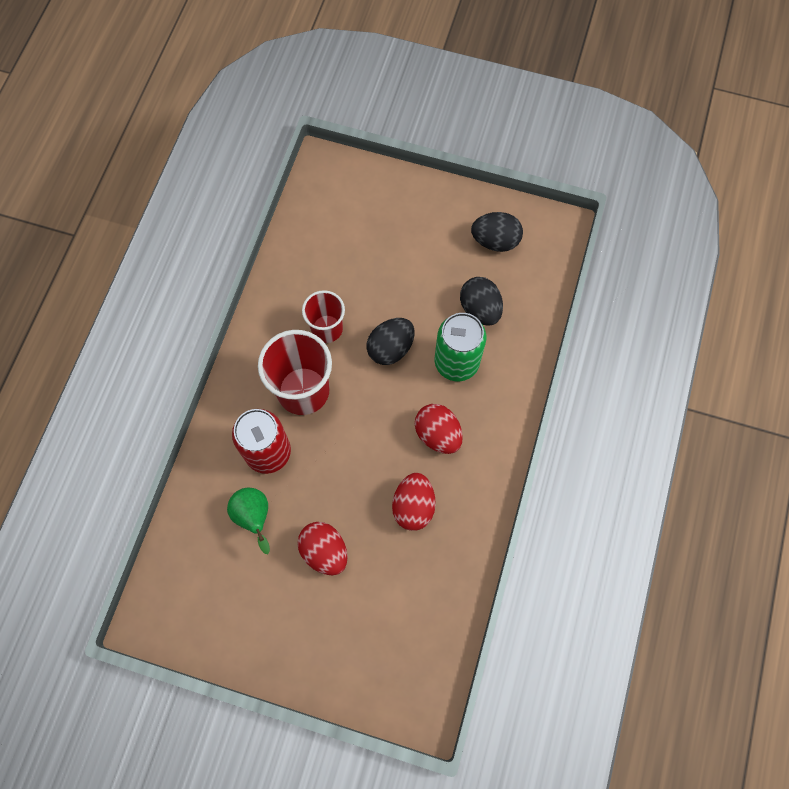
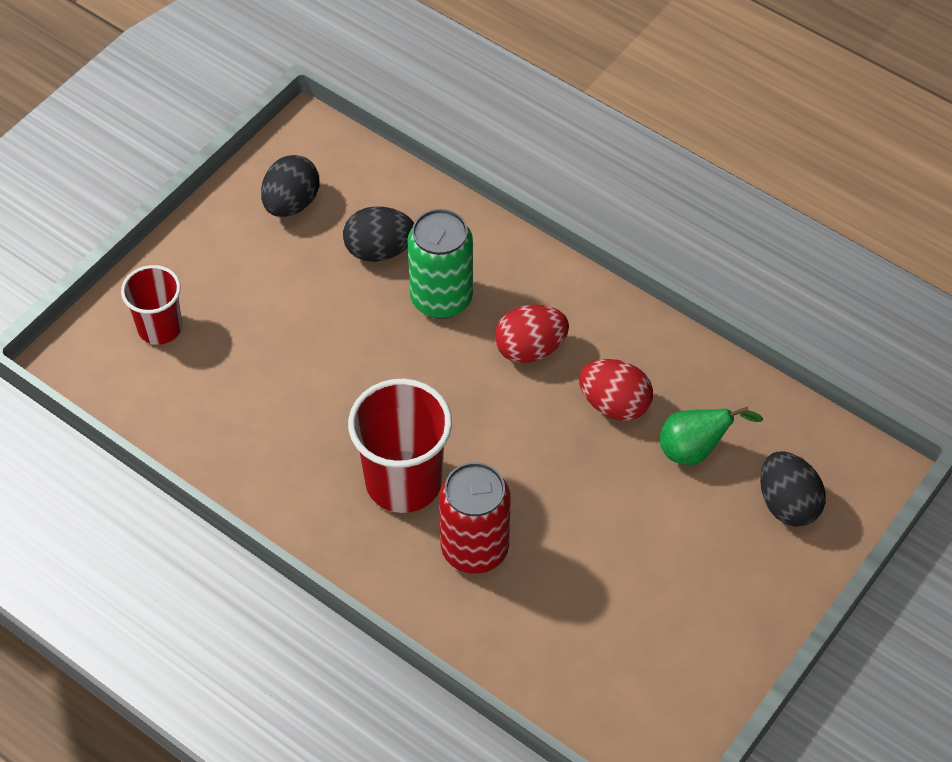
camera: 70 degrees left, 15 degrees down
green pear [227,488,270,554] -> green pear moved to [660,406,763,465]
red egg [297,522,348,575] -> none
red cup [302,290,345,343] -> red cup moved to [121,265,182,345]
black egg [367,318,415,365] -> black egg moved to [760,451,826,526]

